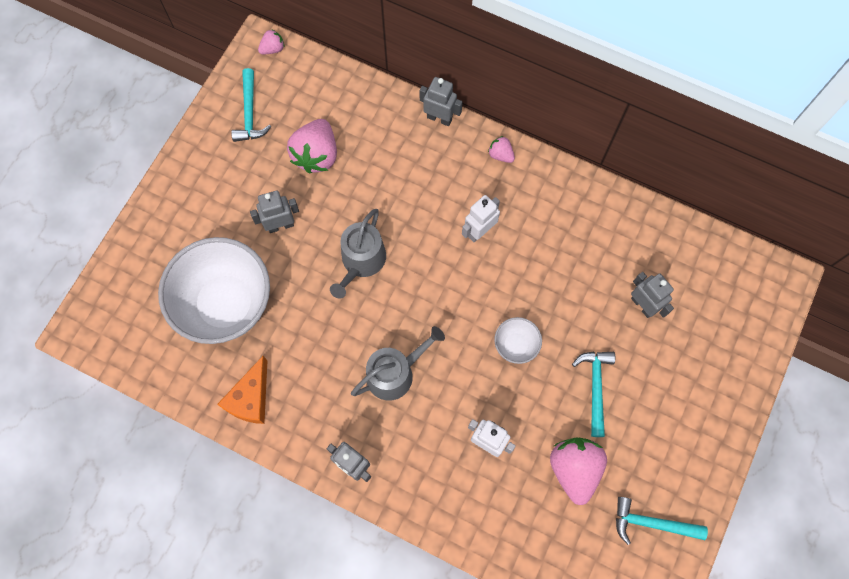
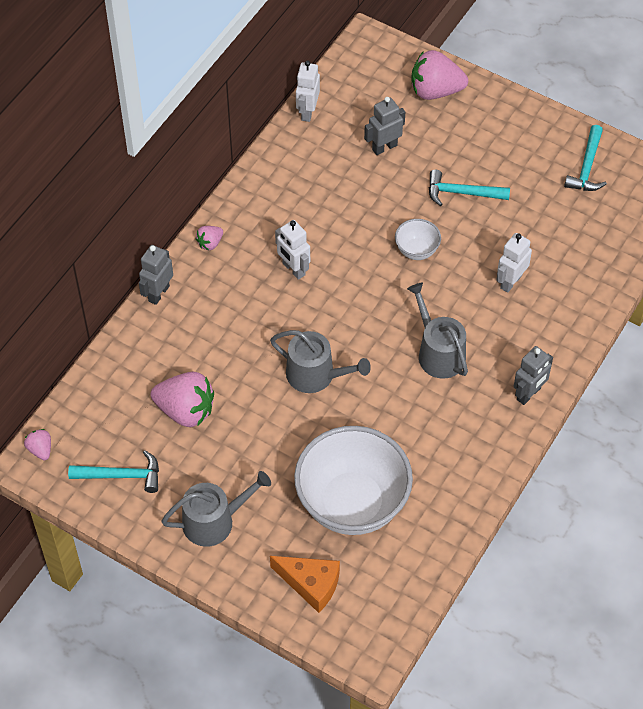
camera: 85 degrees left, 15 degrees down
orange cheese [217,356,267,424] -> orange cheese moved to [270,556,340,613]
grey robot [250,191,299,233] -> none
pink strawberry [550,437,607,505] -> pink strawberry moved to [411,50,468,100]
none -> grey watering can [161,471,271,547]
none -> white robot [296,61,320,122]

